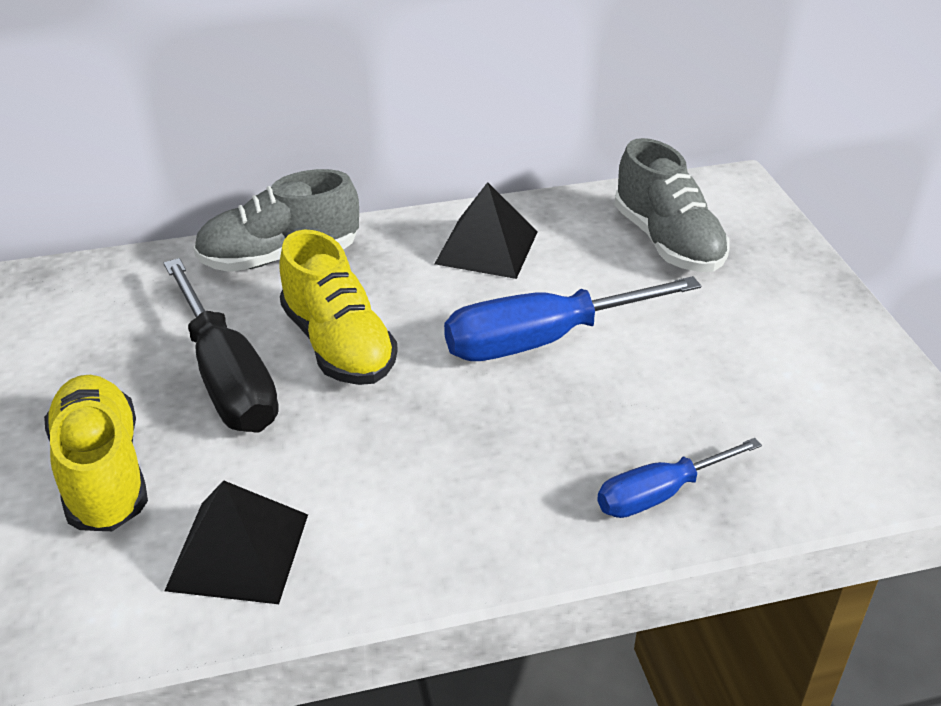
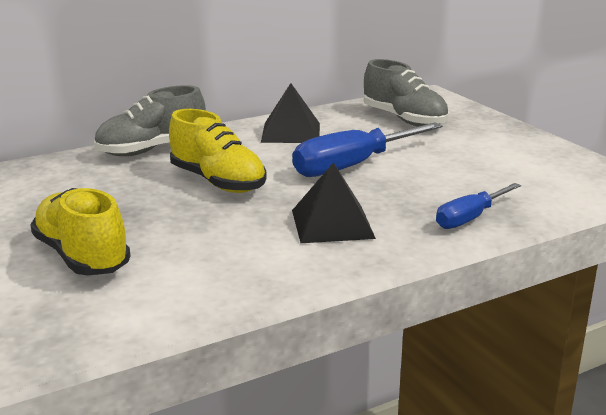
camera: 15 degrees left, 15 degrees down
black screwdriver [164,258,279,433] -> none
black pyramid [165,480,308,604] -> black pyramid moved to [292,162,376,243]

